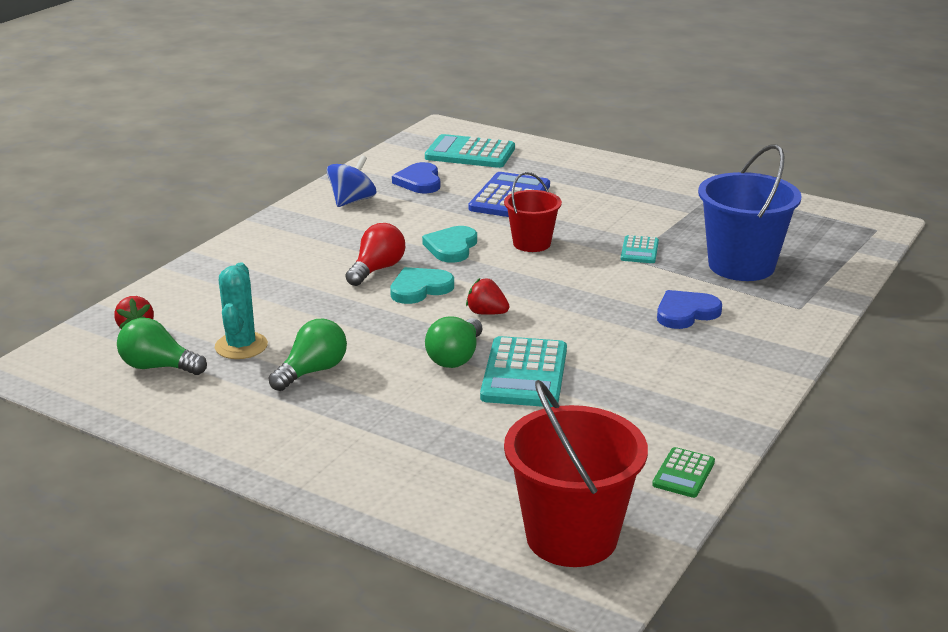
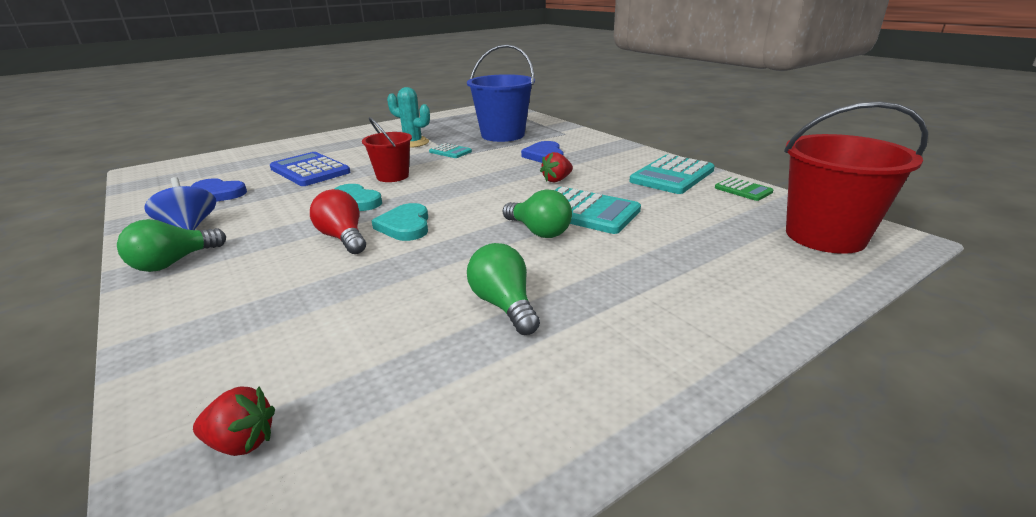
camera: 65 degrees left, 0 degrees up
green light bulb [117,318,207,375] -> green light bulb moved to [117,219,226,272]
turquoise cactus [215,263,268,359] -> turquoise cactus moved to [387,87,430,148]
turquoise calculator [425,134,515,168] -> turquoise calculator moved to [630,154,715,194]
red strawberry [466,278,510,315] -> red strawberry moved to [540,152,573,182]

